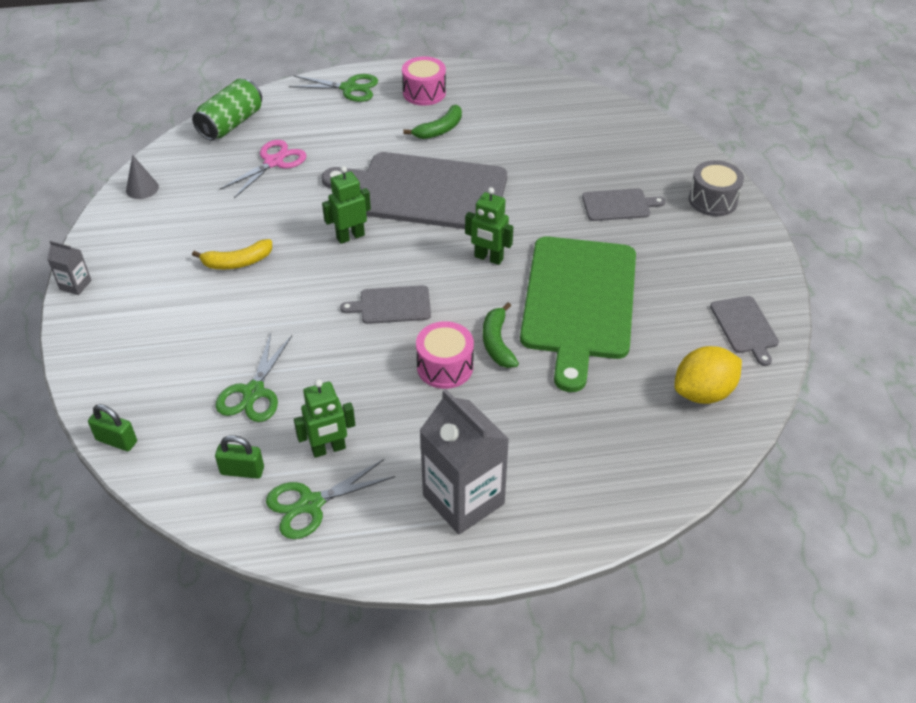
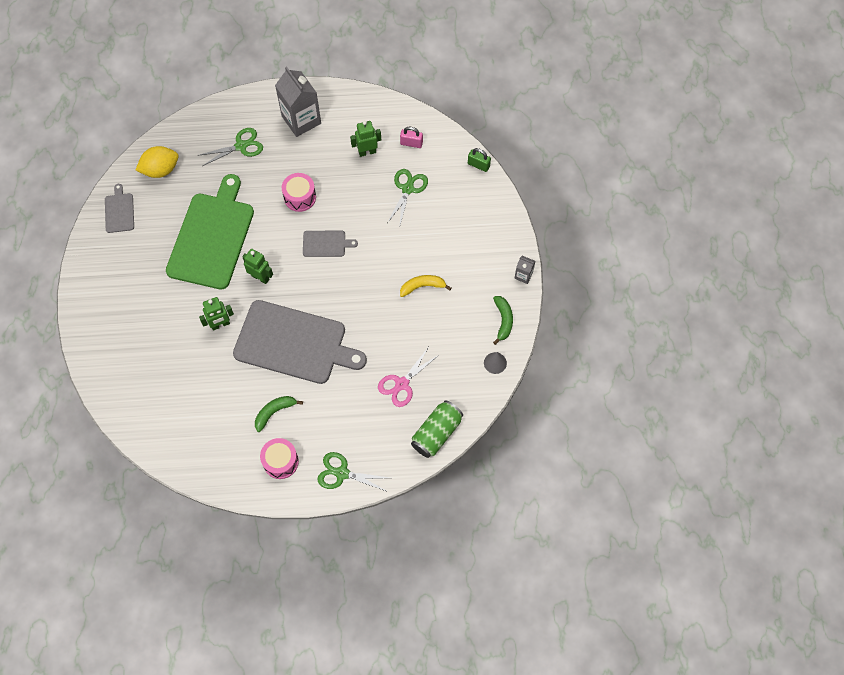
camera: 175 degrees left, 20 degrees up
green padlock [215,435,264,479] -> pink padlock [400,127,423,148]
green scissors [266,459,395,539] -> green scissors moved to [197,128,263,166]
green robot [322,166,371,244] -> green robot moved to [199,297,234,331]
green banana [483,303,519,368] -> green banana moved to [493,296,513,345]
grey cutting board [582,188,665,221] -> none
grey drum [689,160,744,216] -> none

